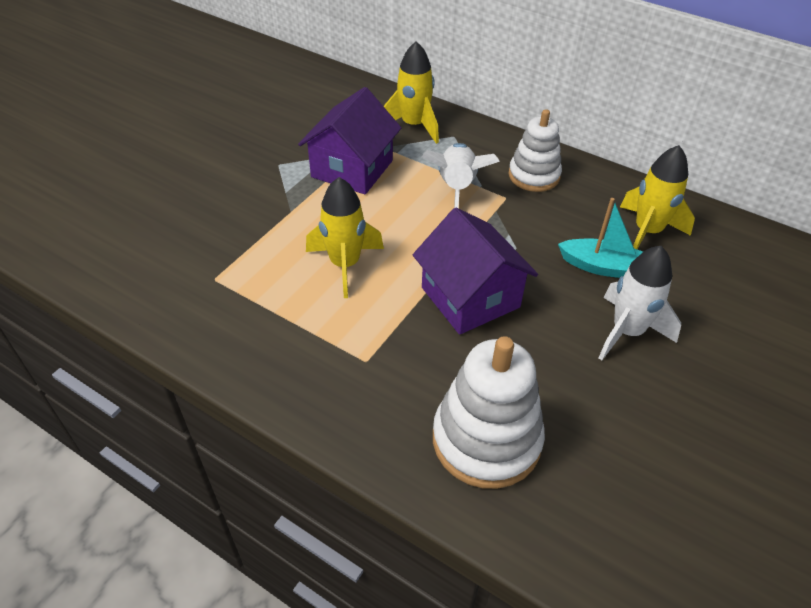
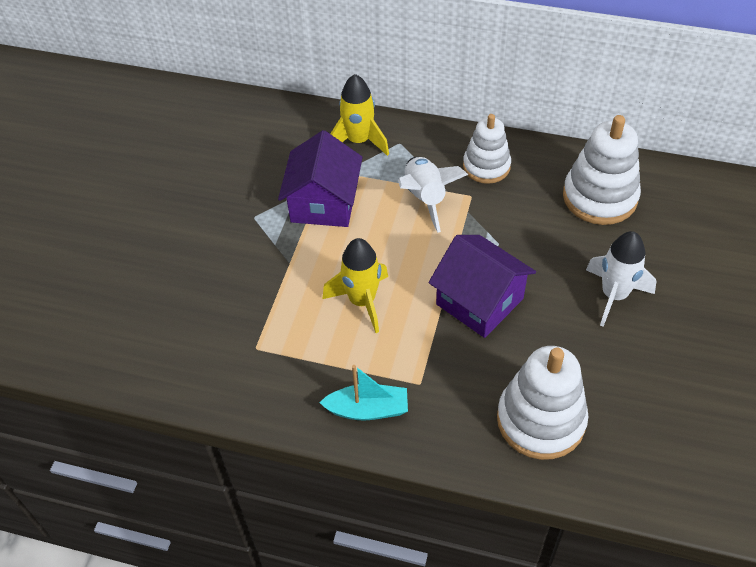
camera: 15 degrees left, 5 degrees up
turquoise boat [558,198,643,278] -> turquoise boat moved to [319,365,408,420]
yellow rocket [620,145,695,249] -> white stacking toy [563,115,641,225]

